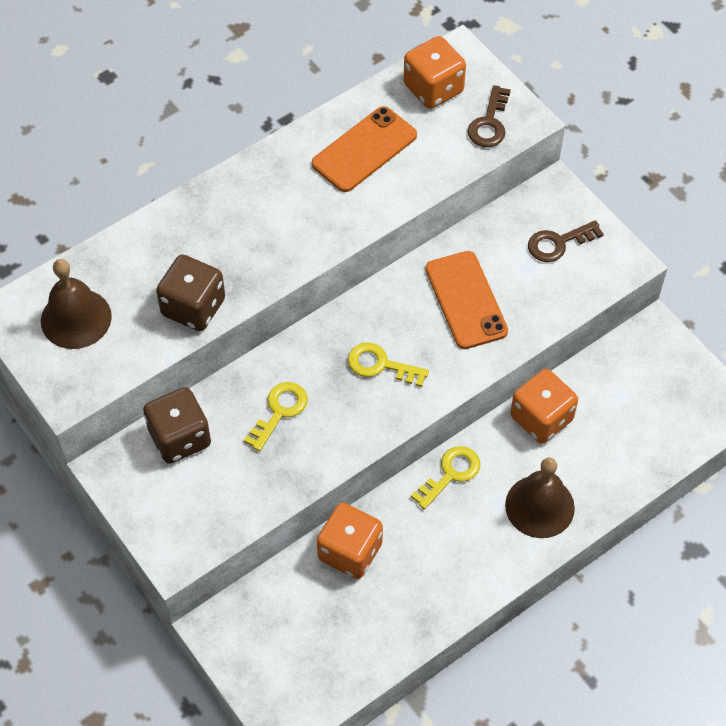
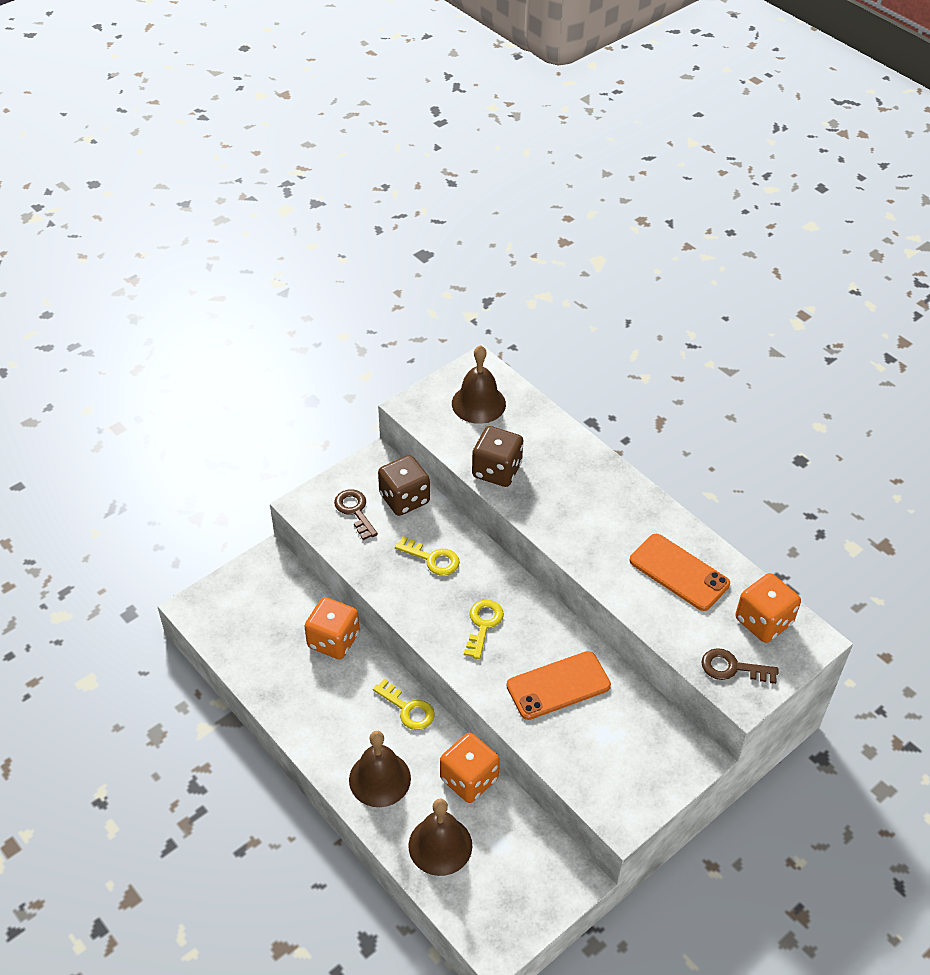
camera: 85 degrees right, 10 degrees down
brown key [528,220,604,262] -> brown key moved to [334,489,378,540]
none -> brown bell [408,798,472,876]

